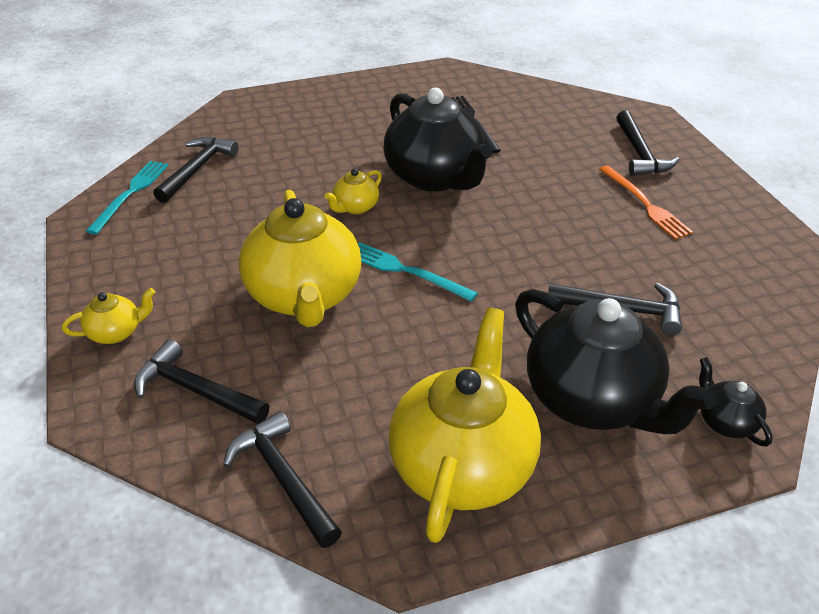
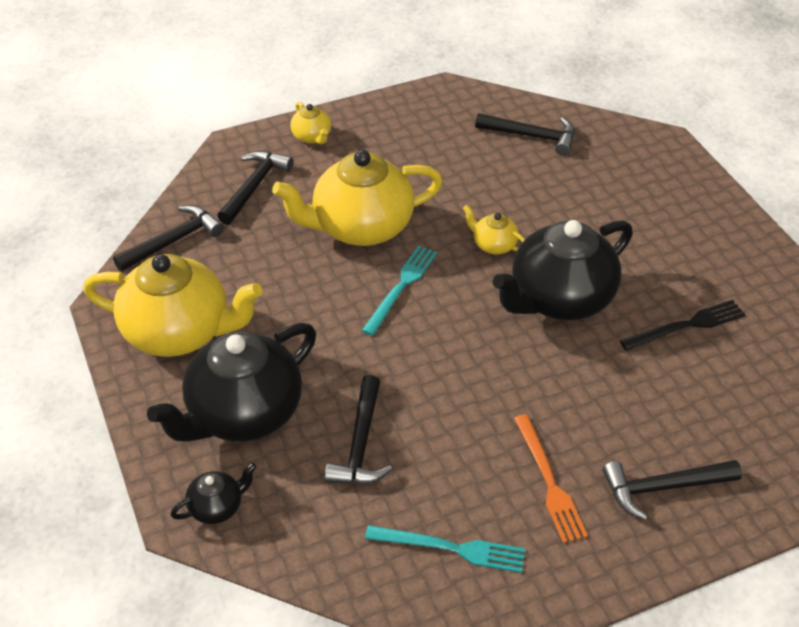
camera: 85 degrees right, 5 degrees up
turquoise fork [86,161,168,235] -> turquoise fork moved to [365,525,525,573]
orange fork [599,165,693,239] -> orange fork turned 75 degrees counterclockwise [514,414,588,543]

